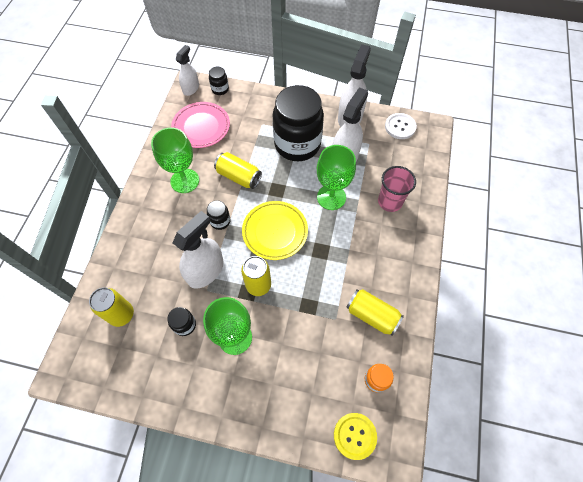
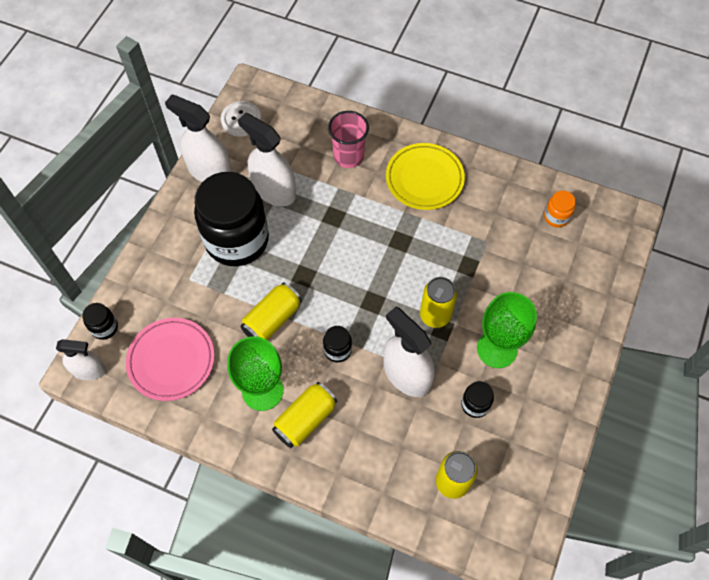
camera: 80 degrees left, 0 degrees up
white spray bottle [176,45,199,96] -> white spray bottle turned 150 degrees clockwise [56,339,106,380]
yellow plate [242,201,308,260] -> yellow plate moved to [386,143,465,210]
green goblet [317,145,356,210] -> none
yellow button [334,413,377,460] -> none
yellow can [347,289,404,336] -> yellow can moved to [272,382,338,448]

